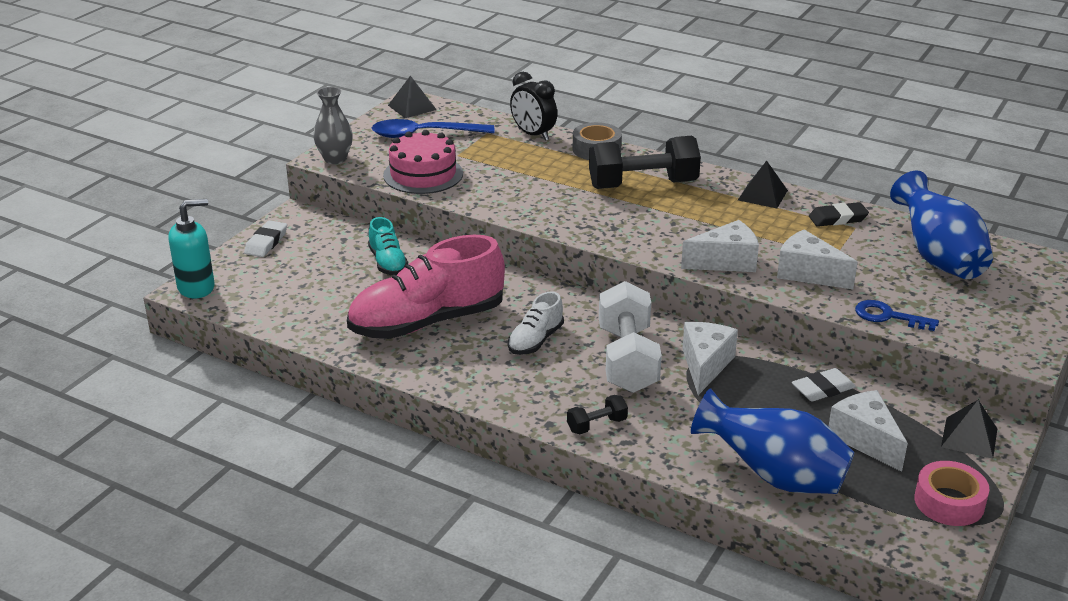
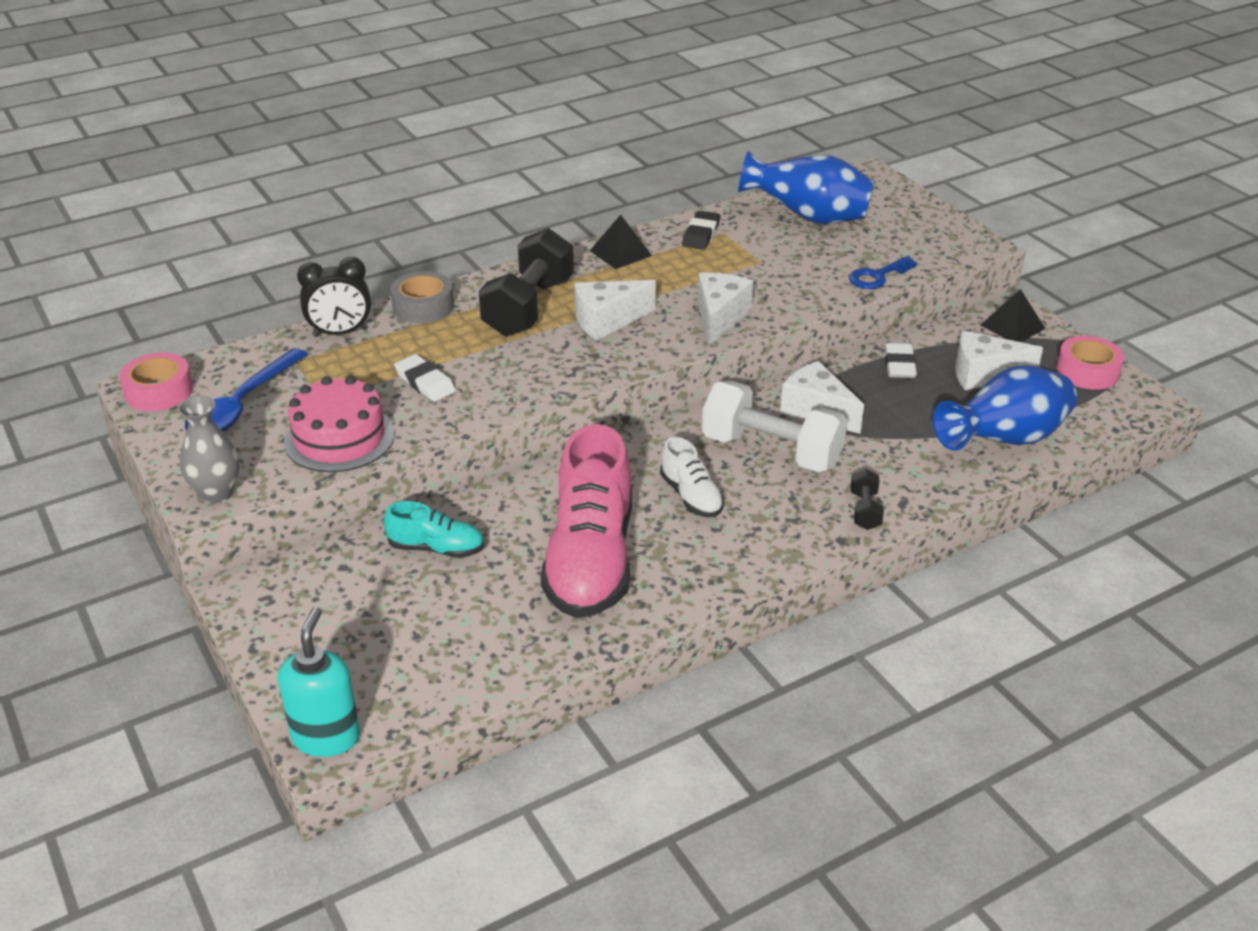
camera: 60 degrees left, 5 degrees up
white eraser [244,220,287,257] -> white eraser moved to [394,354,456,402]
black pyramid [388,75,437,118] -> pink tape [119,353,193,411]
white cheese [777,229,858,289] -> white cheese moved to [575,280,656,340]

